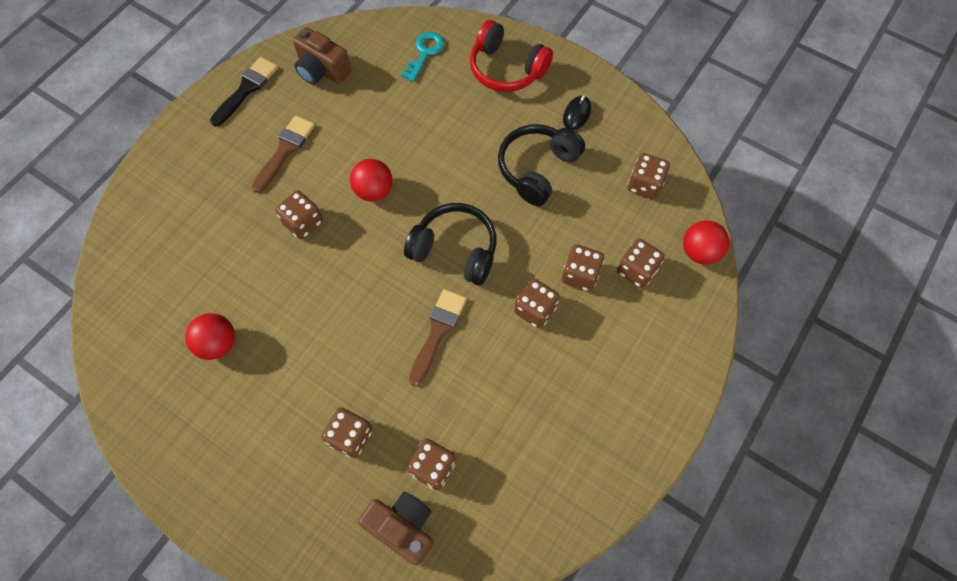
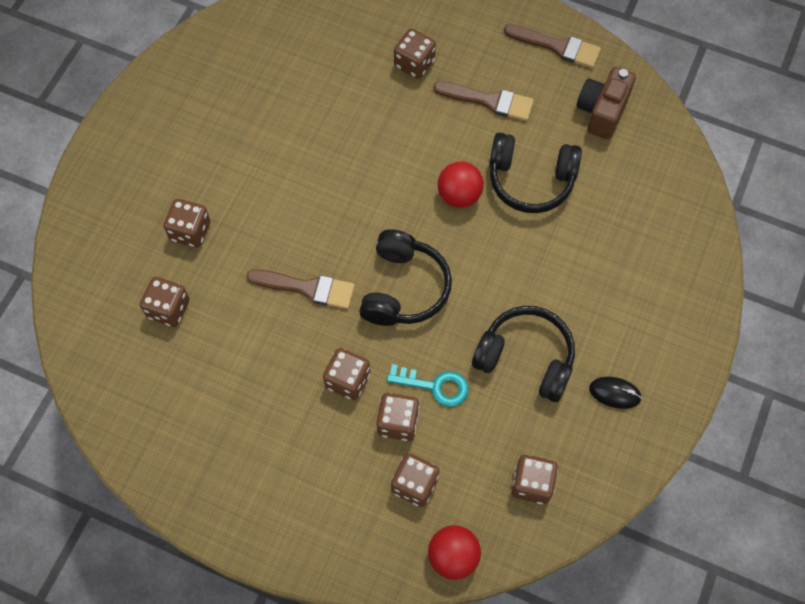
camera: 80 degrees right, 0 degrees up
red ball [185,313,235,360] -> none
black brush [210,57,278,126] -> brown brush [504,24,601,68]
brown dice [275,190,323,239] -> brown dice moved to [394,29,436,79]
brown camera [358,492,433,565] -> none
turquoise key [401,32,444,82] -> turquoise key moved to [387,364,468,407]
red headphones [470,20,553,92] -> none
none -> black headphones [489,132,582,213]

